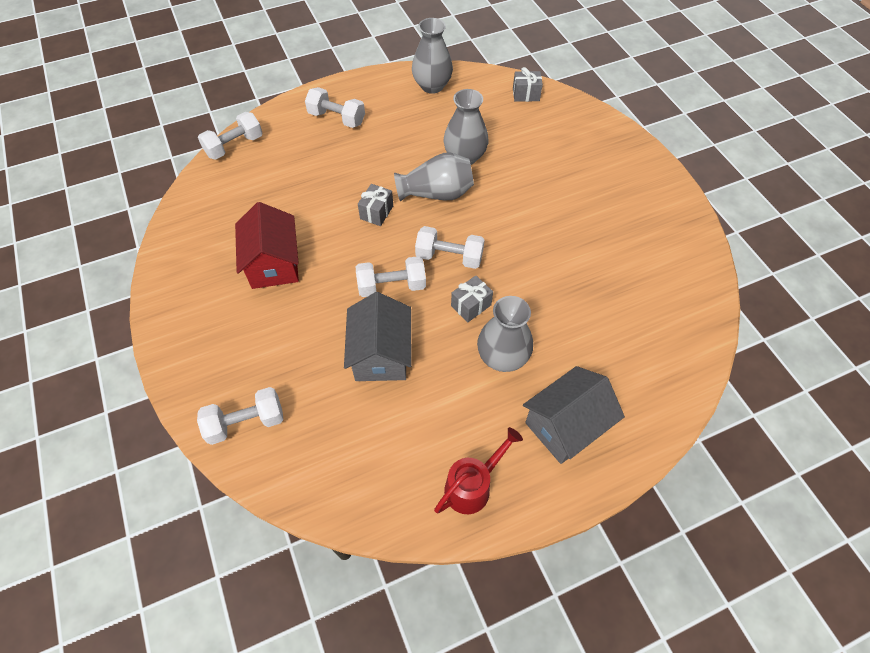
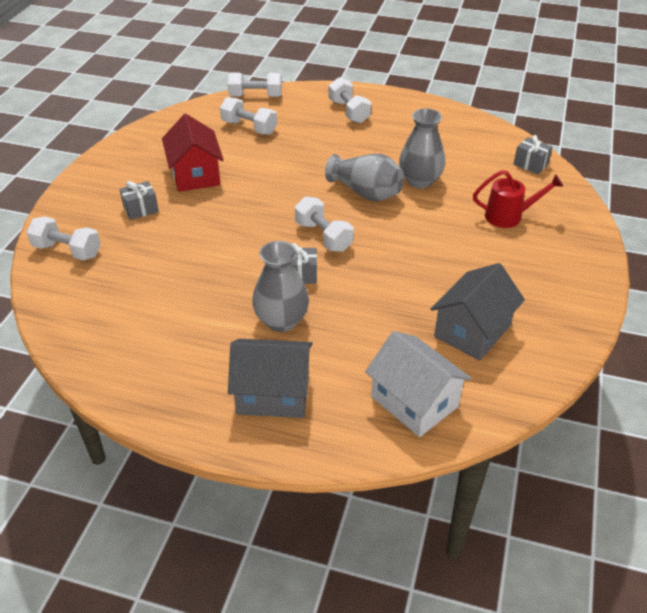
camera: 40 degrees right, 15 degrees down
red house [235,202,299,289] -> red house turned 45 degrees counterclockwise [162,114,224,192]
grey house [344,292,412,381] -> grey house moved to [431,263,525,361]
white dumbbell [356,256,426,297] -> white dumbbell moved to [220,97,277,135]
grey gift [358,184,393,226] -> grey gift moved to [120,181,159,220]
grey vase [412,18,453,94] -> none
red watering can [434,427,523,514] -> red watering can moved to [473,170,563,228]
none -> white house [365,331,472,437]

